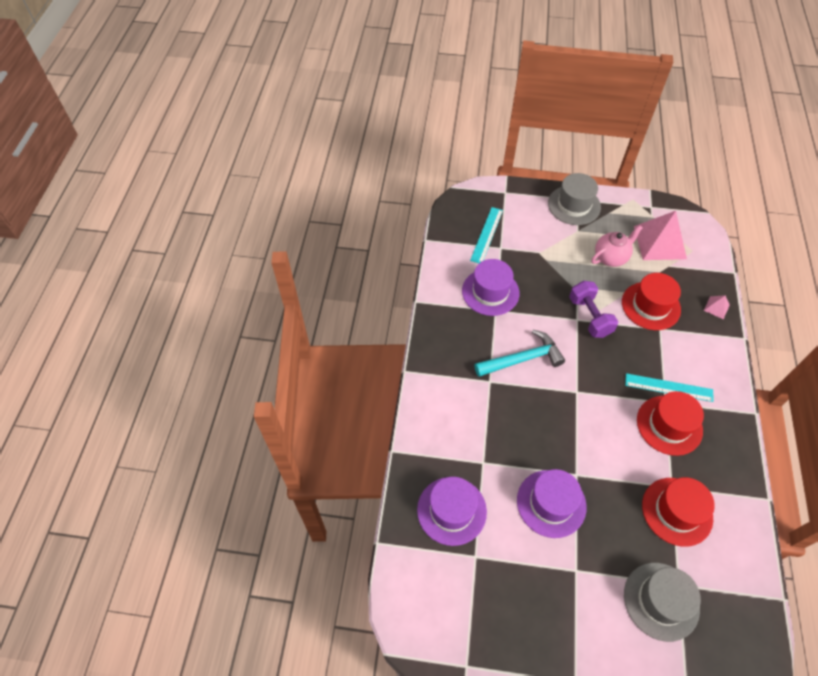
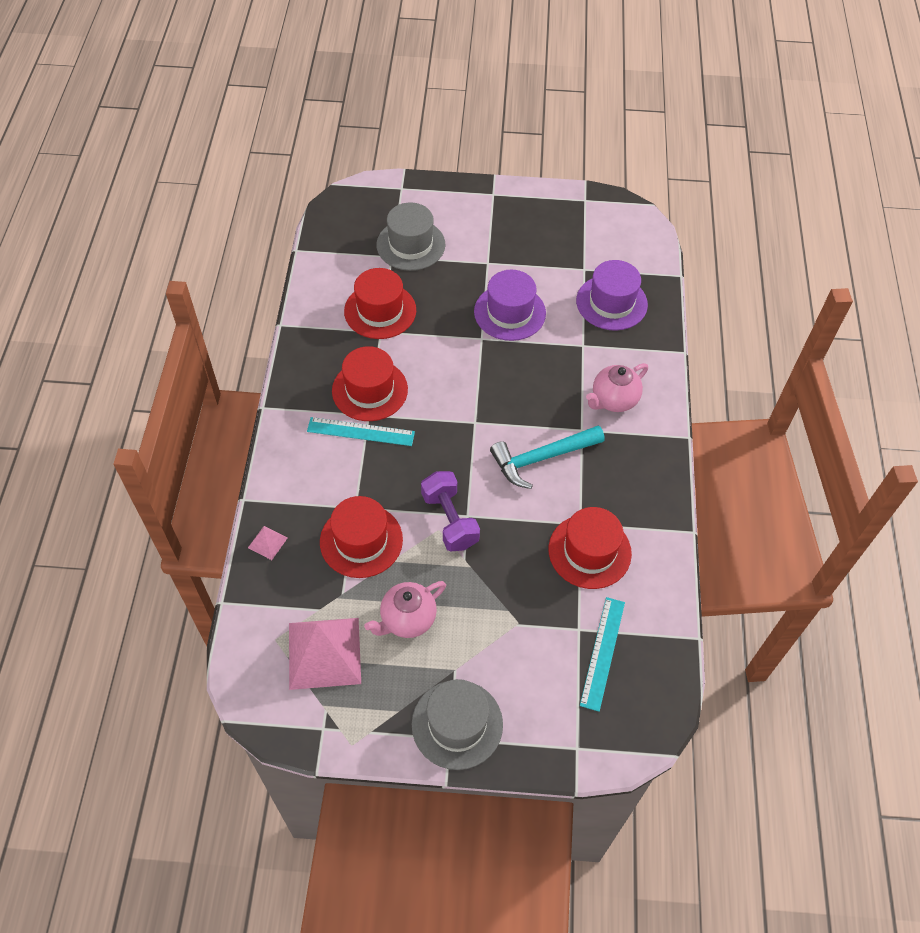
camera: 175 degrees right, 0 degrees up
purple hat [462,259,519,316] -> red hat [548,507,632,589]
none -> pink teapot [586,363,648,412]

